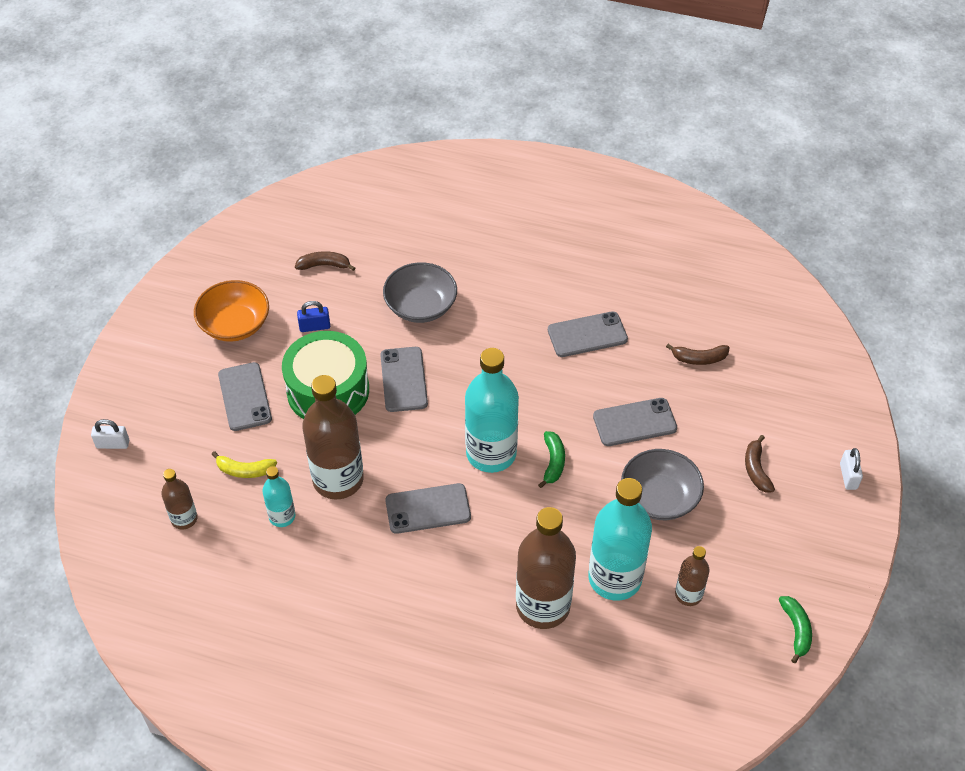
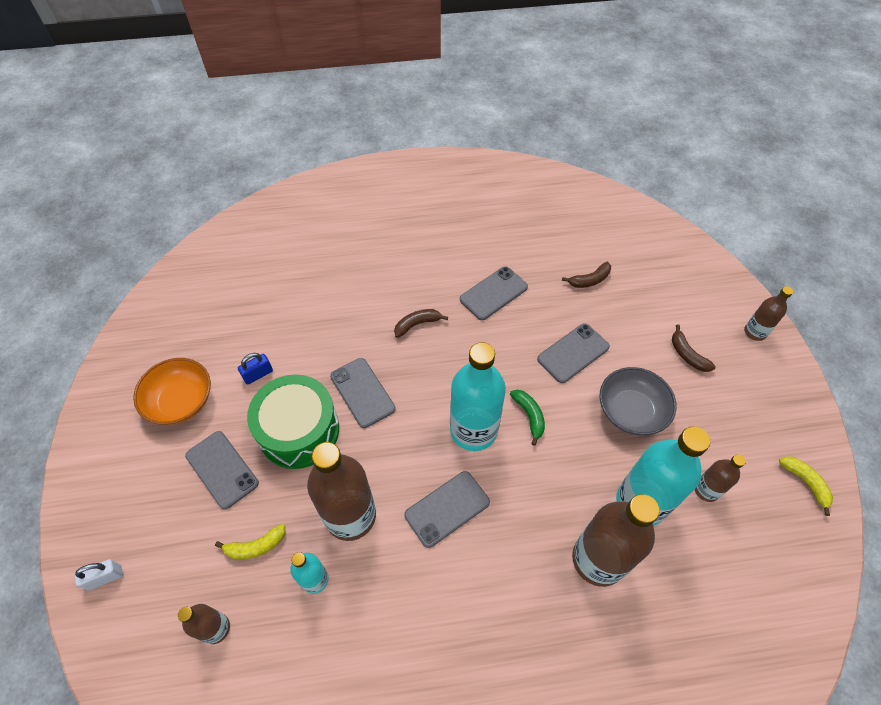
camera: 25 degrees left, 5 degrees up
brown banana [295,251,355,271] -> brown banana moved to [394,309,448,338]
grey bowl [383,262,457,323] -> none
green banana [779,596,812,663] -> yellow banana [779,456,833,516]
white padlock [840,448,863,490] -> brown bottle [744,286,793,341]

